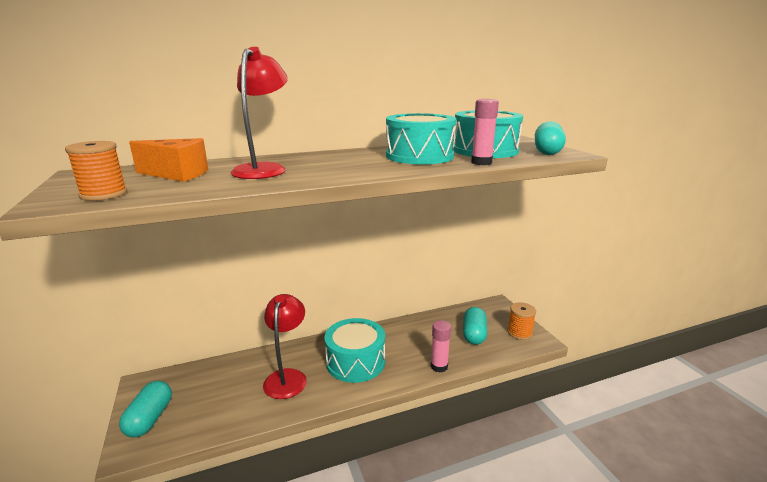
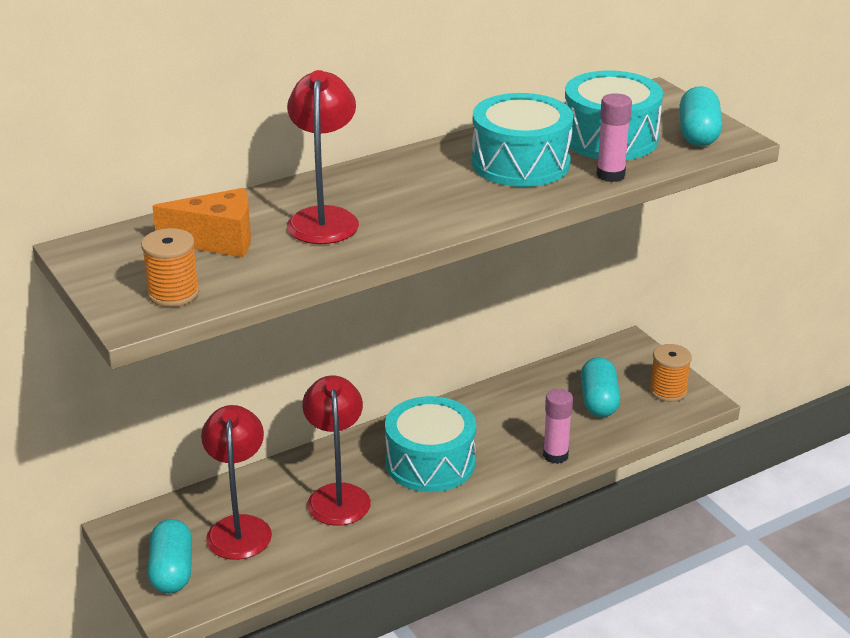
camera: 10 degrees left, 10 degrees up
none -> red lamp [201,405,272,560]

